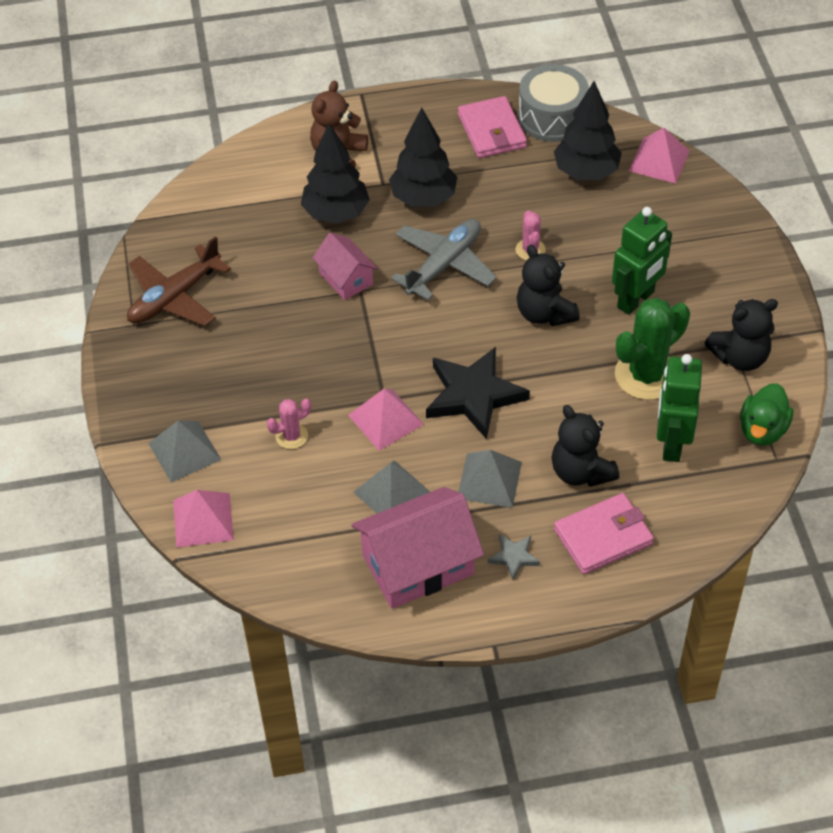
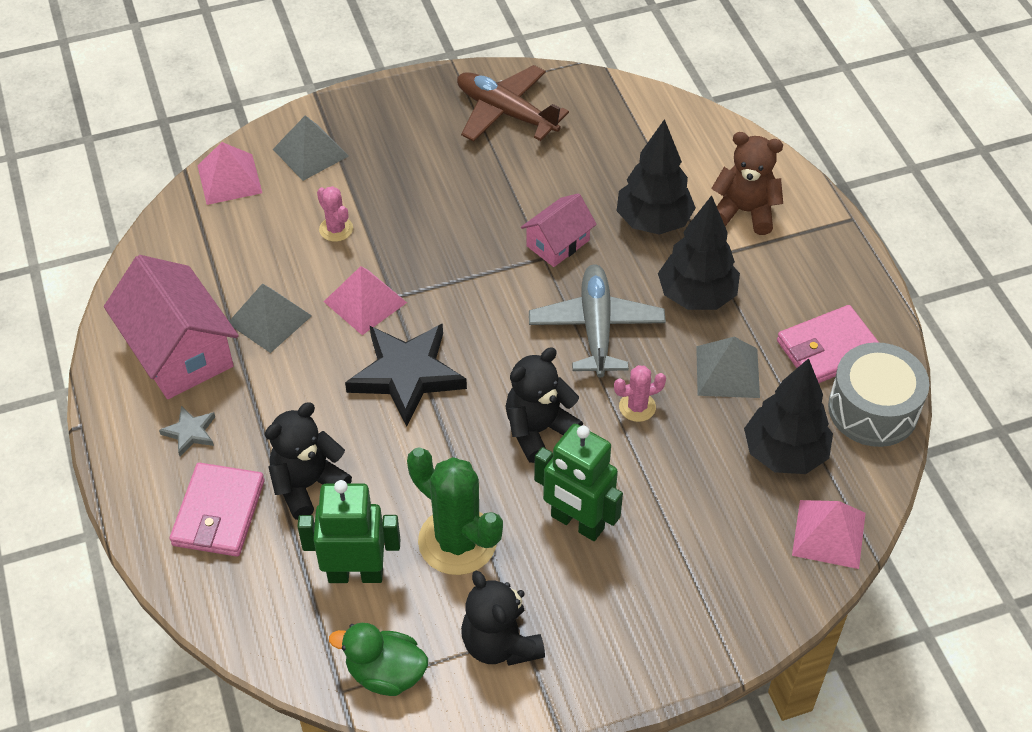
camera: 80 degrees right, 0 degrees up
grey plane [391,219,497,301] -> grey plane turned 120 degrees counterclockwise [529,264,666,377]
grey pyramid [458,450,522,508] -> grey pyramid moved to [696,337,760,398]
pink wallet [554,493,654,574] -> pink wallet turned 45 degrees clockwise [170,463,265,557]

